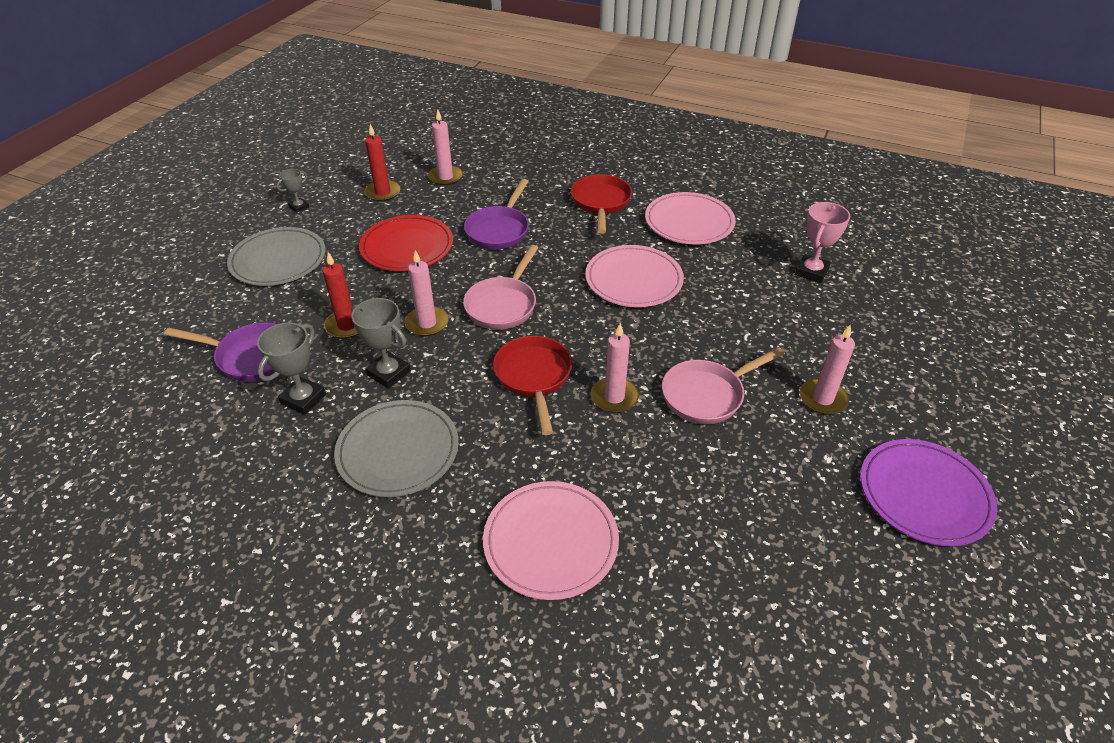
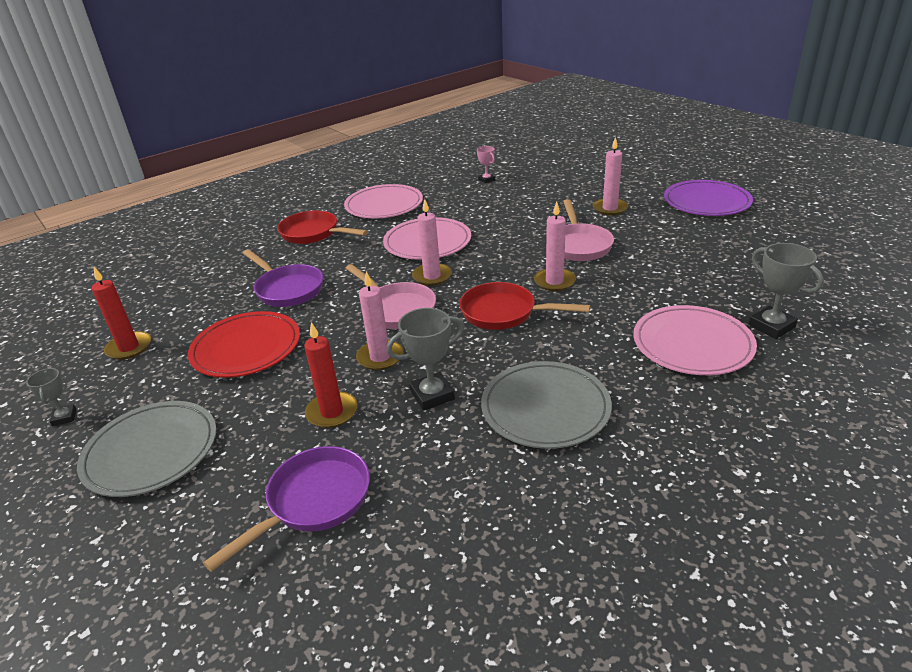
camera: 60 degrees left, 10 degrees down
grey trophy [257,323,326,415] -> grey trophy moved to [748,243,824,339]
pink candle [428,109,463,186] -> pink candle moved to [412,199,452,286]
pink trophy [795,202,850,283] -> pink trophy [477,146,495,183], size x0.59

